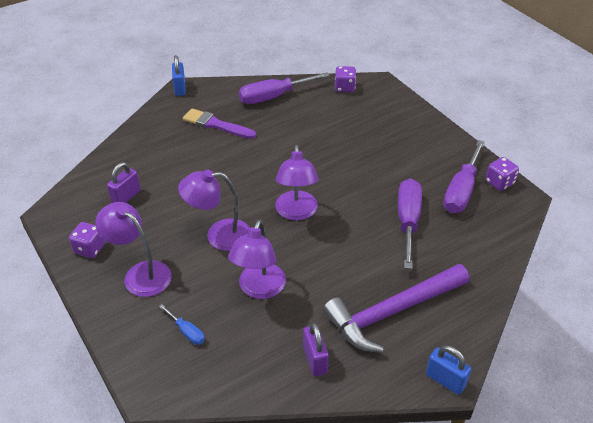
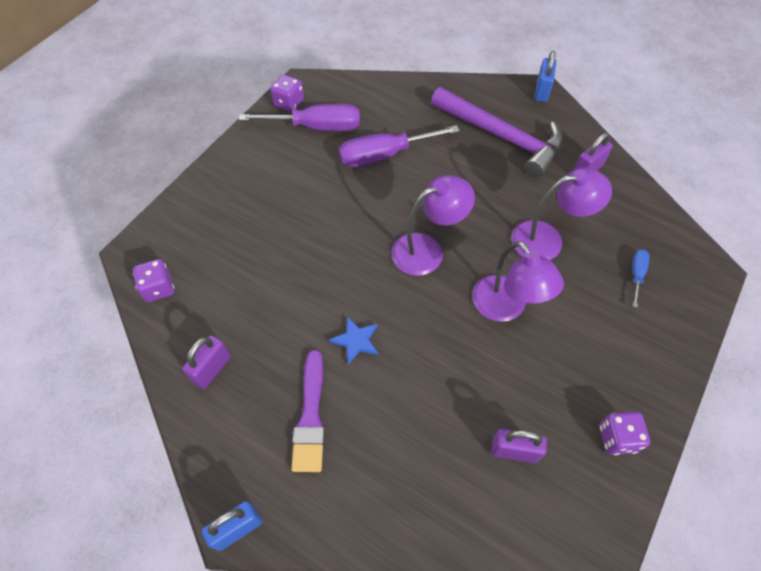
camera: 115 degrees left, 15 degrees up
purple lamp [95,202,172,297] -> none
purple screwdriver [239,72,330,104] -> purple padlock [182,335,230,389]
none -> blue star [329,316,378,365]

